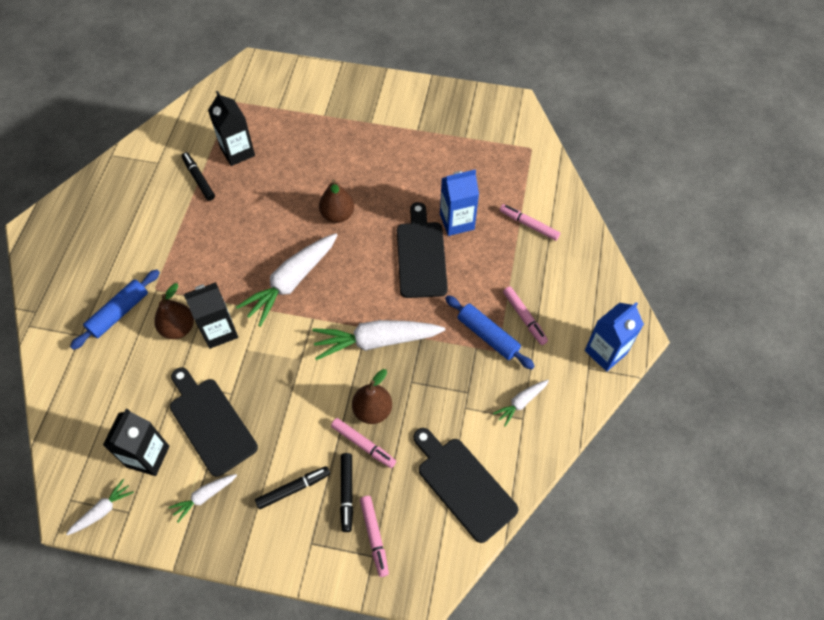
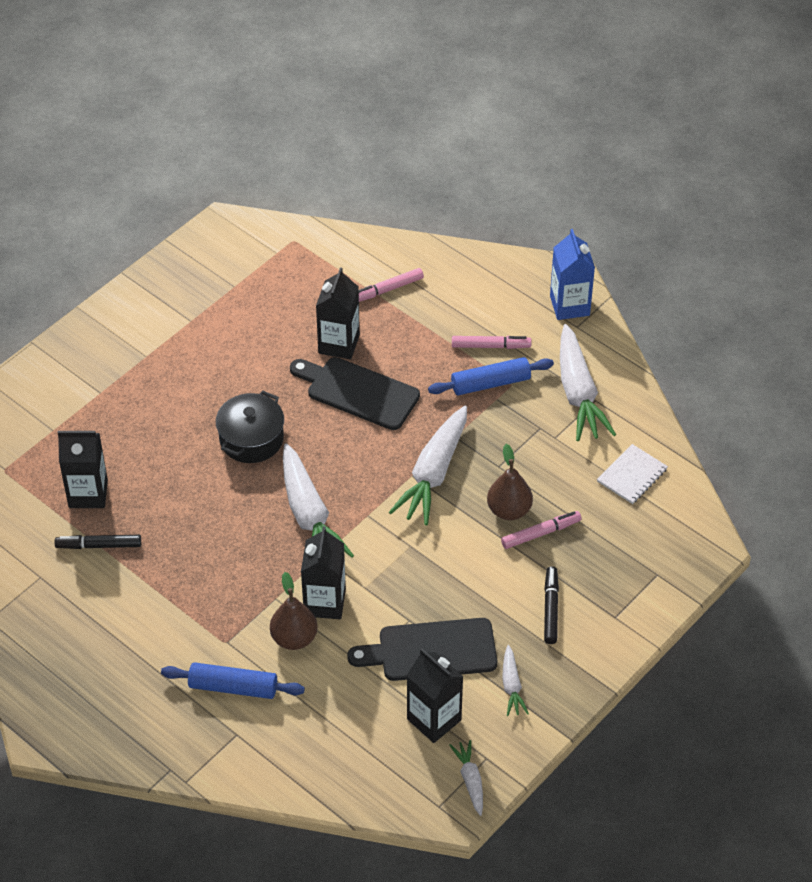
camera: 60 degrees left, 10 degrees down
blue rolling pin [70,269,160,350] -> blue rolling pin turned 60 degrees counterclockwise [161,662,305,699]
brown pear [319,179,354,223] -> black pot [216,391,284,463]
black marker [340,453,353,532] -> none
pink marker [360,496,389,577] -> none
black cutting board [414,428,518,543] -> white notebook [597,444,668,504]
blue carton [440,169,479,236] -> black carton [316,267,360,359]
white carrot [493,380,549,427] -> white carrot [560,324,616,441], size x2.01

